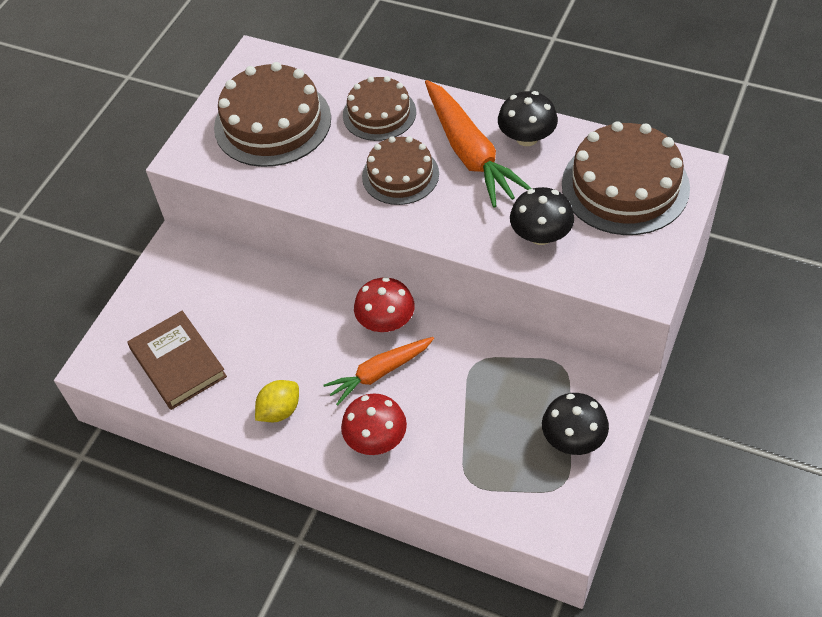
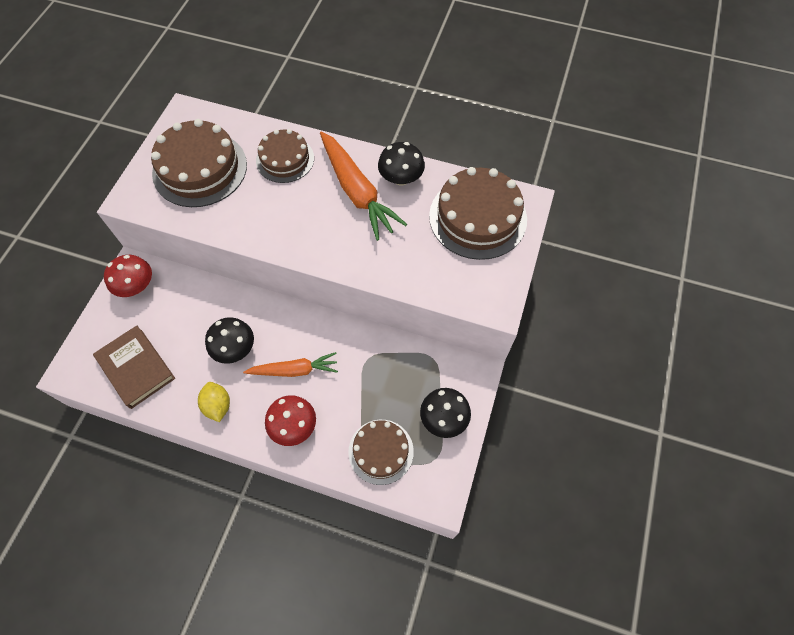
camera: 10 degrees left, 10 degrees up
yellow lemon [255,380,299,422] -> yellow lemon turned 60 degrees counterclockwise [198,382,230,422]
orange carrot [323,337,434,406] -> orange carrot turned 150 degrees counterclockwise [243,352,338,377]
red mushroom [354,277,415,332] -> red mushroom moved to [104,255,152,297]
brown cake [362,136,439,205] -> brown cake moved to [348,420,414,485]
black mushroom [510,187,574,245] -> black mushroom moved to [205,317,254,364]

